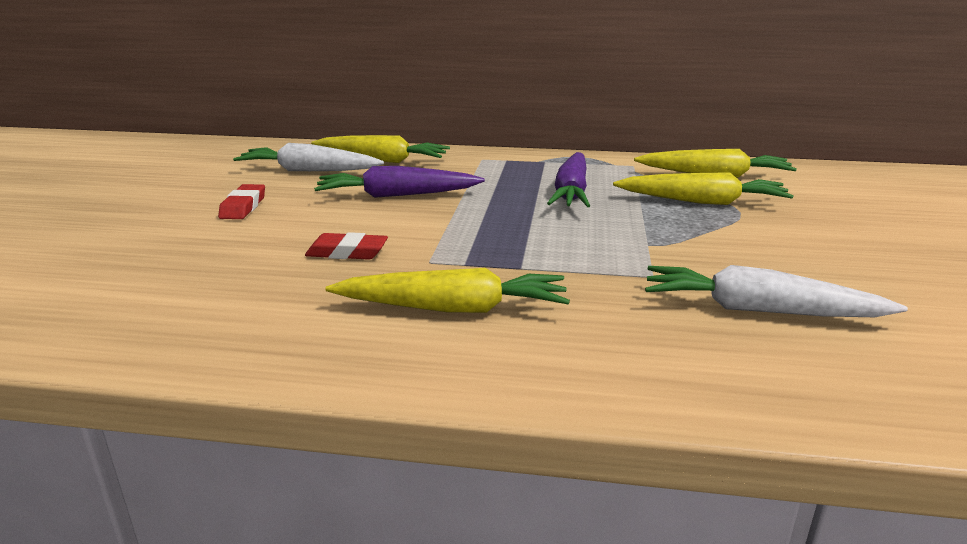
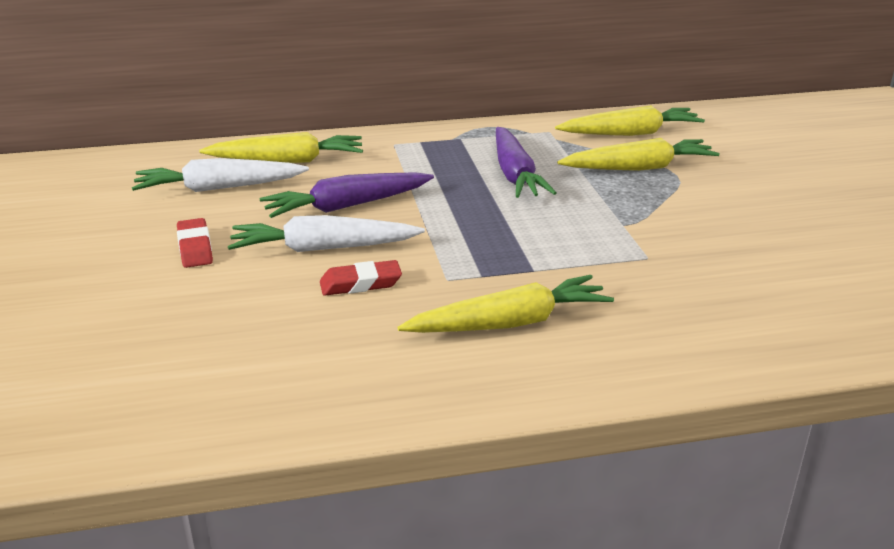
camera: 20 degrees left, 5 degrees up
white carrot [645,265,908,317] -> white carrot moved to [228,215,425,252]

